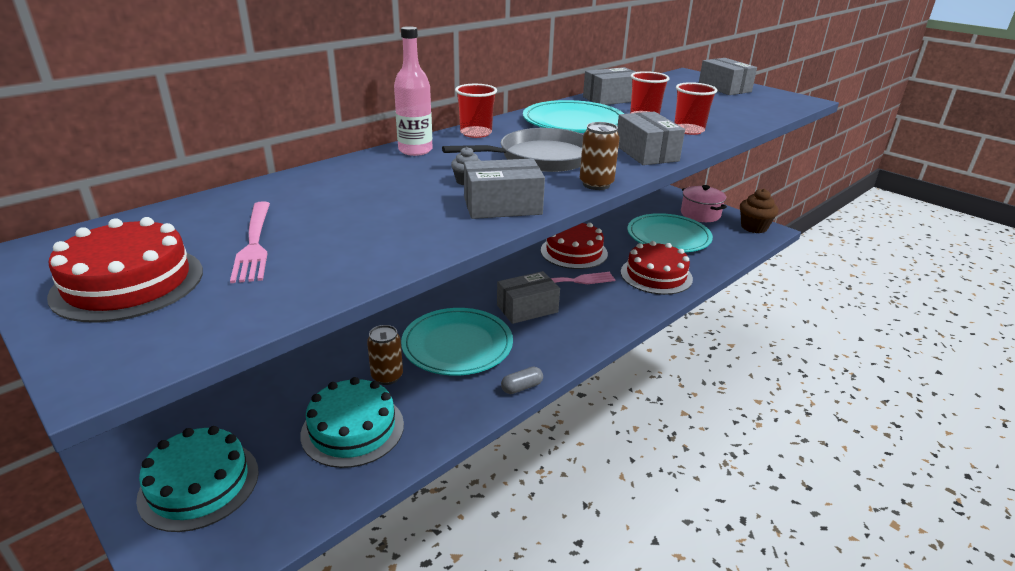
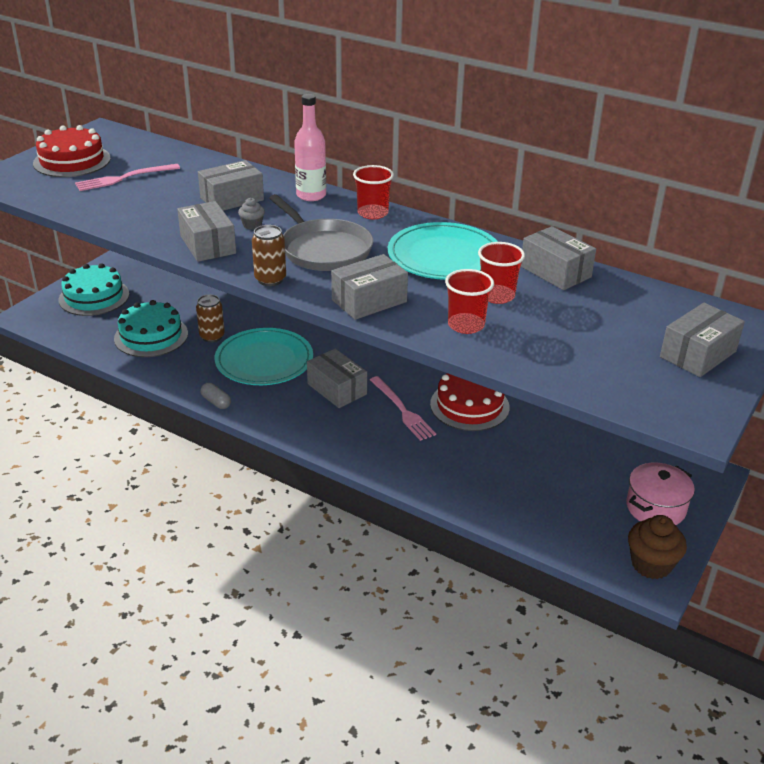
camera: 75 degrees right, 5 degrees up
red cake [621,241,693,295] -> none
turquoise plate [627,213,713,252] -> none
none -> grey box [198,160,264,211]

